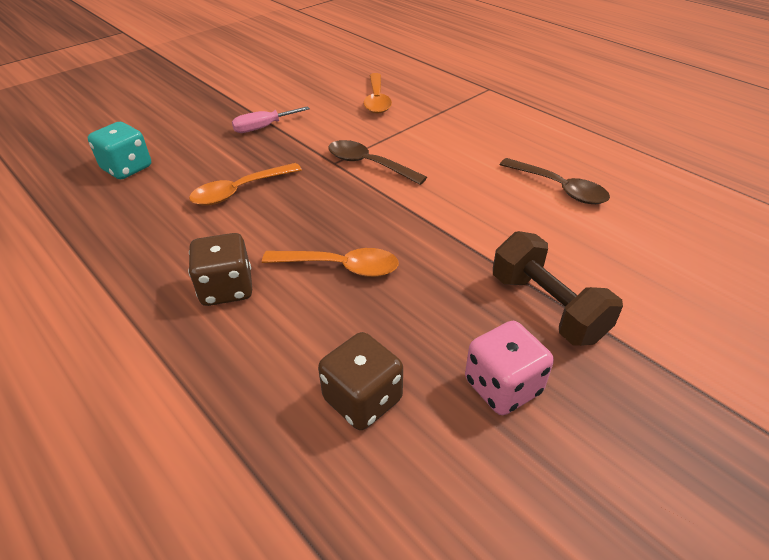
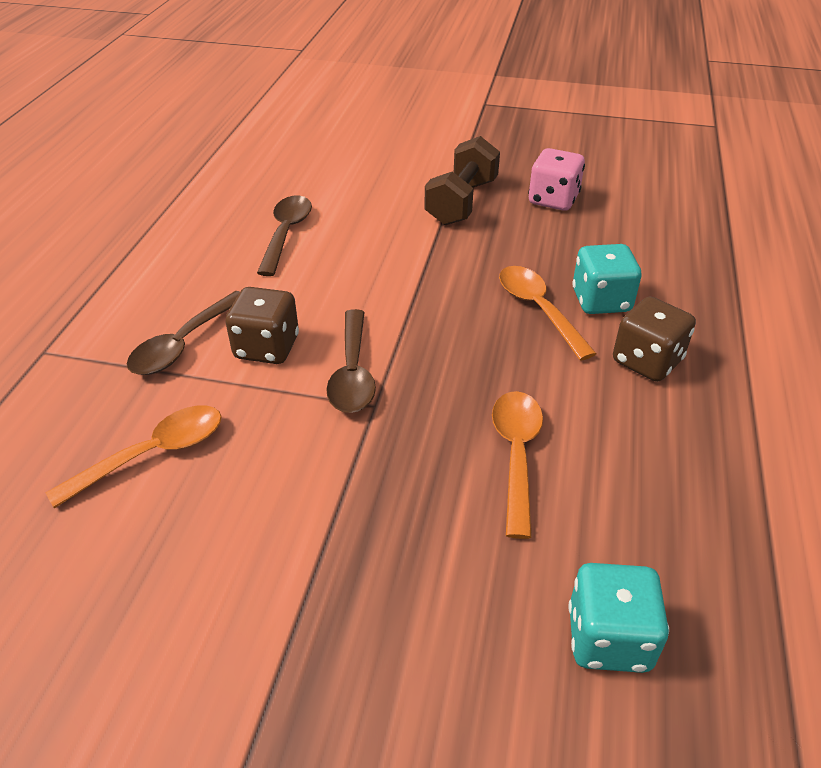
camera: 125 degrees left, 0 degrees up
orange spoon [189,163,302,205] -> orange spoon turned 105 degrees counterclockwise [492,391,543,539]
pink screwdriver [232,106,310,133] -> none
brown dice [318,332,403,430] -> brown dice moved to [226,287,299,364]
none -> brown spoon [127,291,240,375]
none -> turquoise dice [572,244,641,314]

